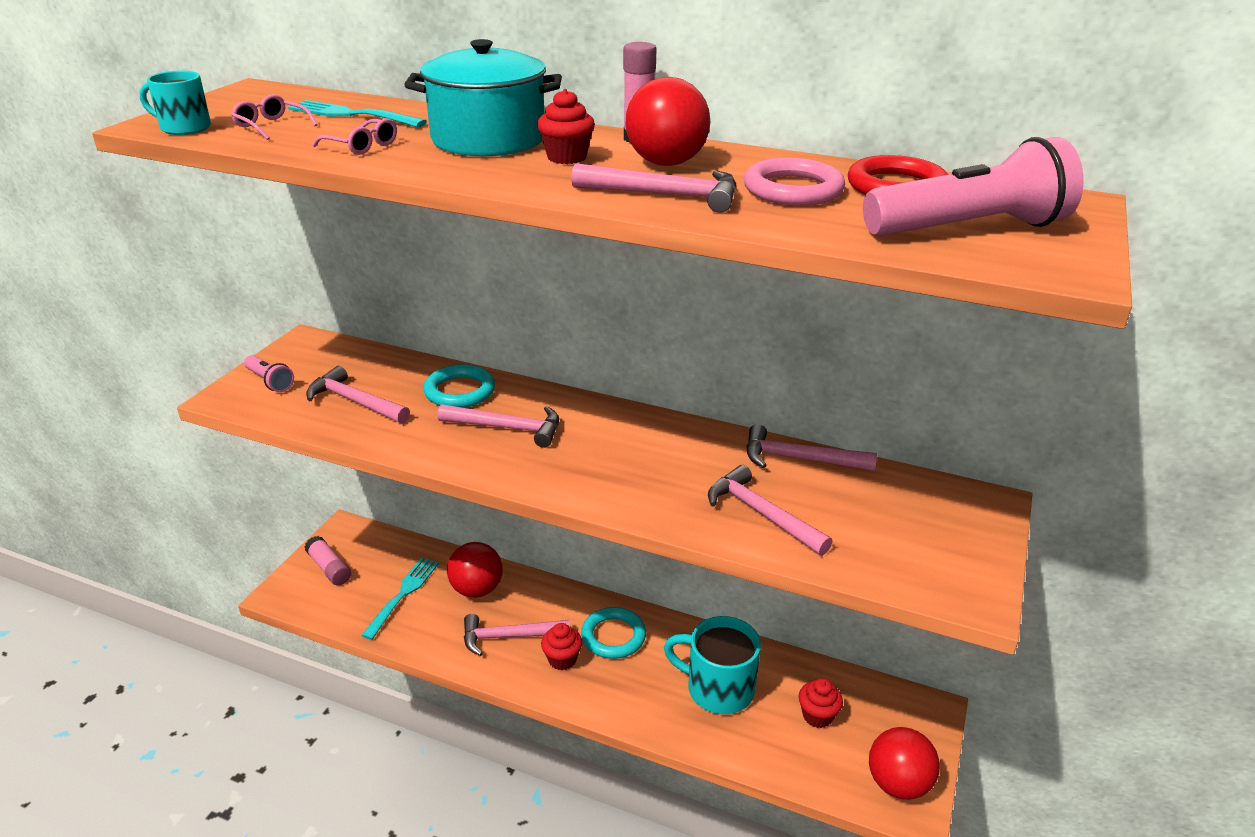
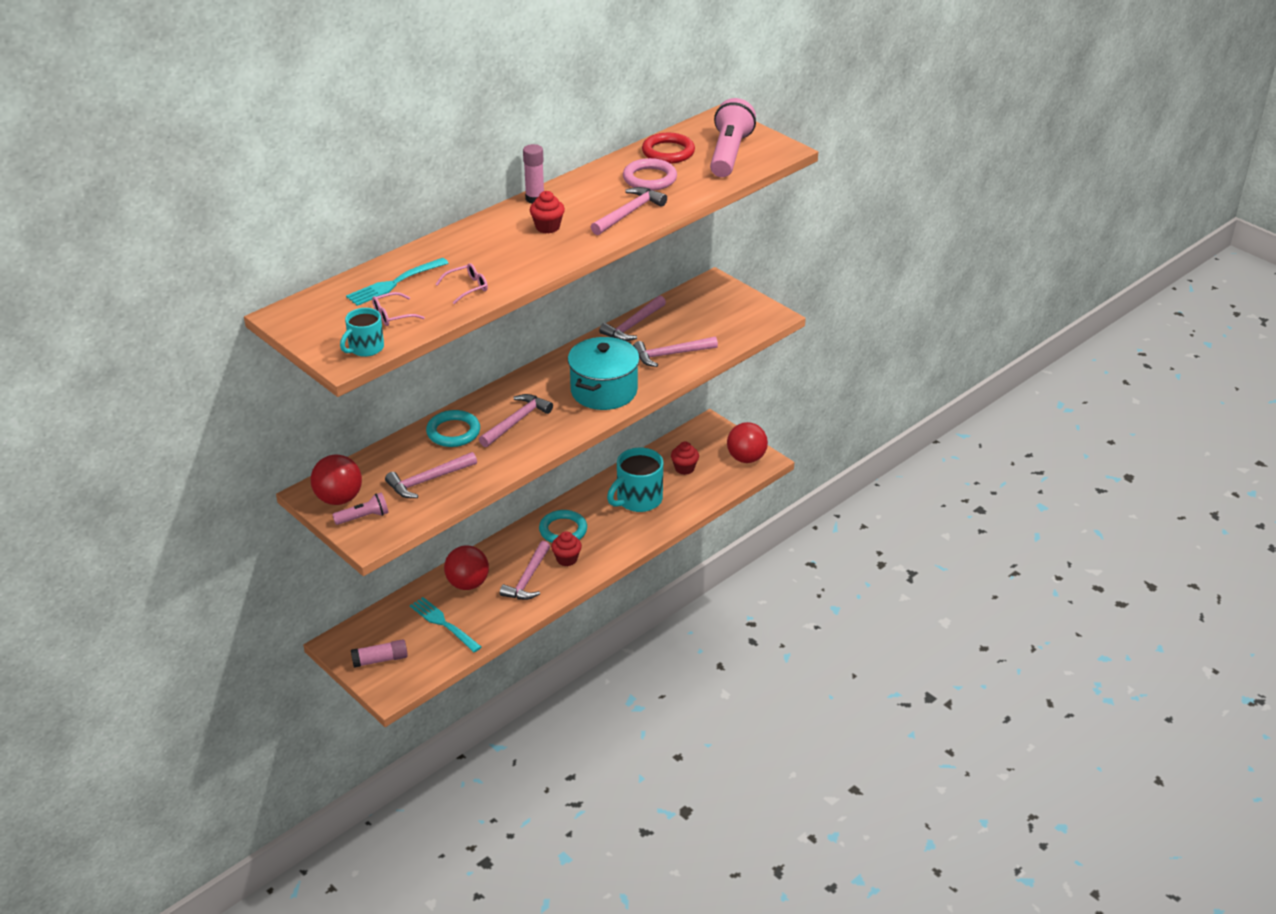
camera: 65 degrees left, 5 degrees up
turquoise pot [404,39,562,157] -> turquoise pot moved to [568,337,640,410]
red ball [626,77,710,166] -> red ball moved to [311,455,362,505]

